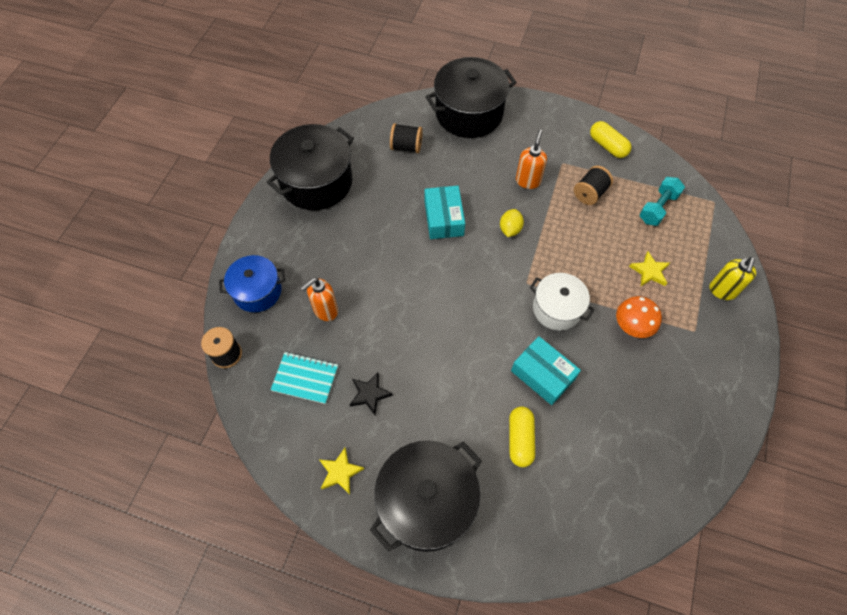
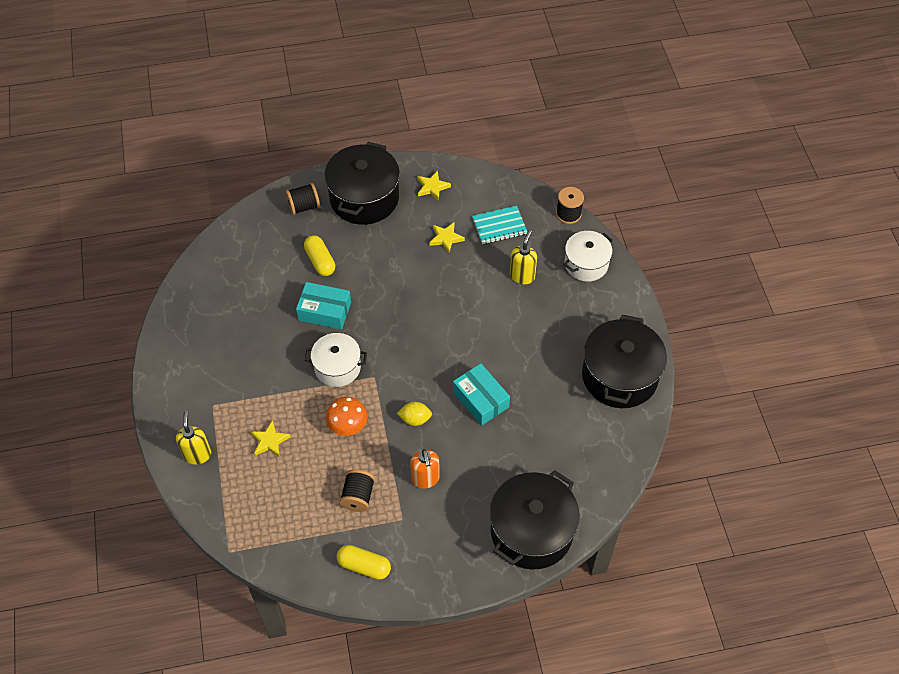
camera: 150 degrees right, 5 degrees down
blue pot [219,255,285,312] -> white pot [564,231,613,282]
orange soap dispenser [301,278,338,321] -> yellow soap dispenser [510,230,537,284]
black star [350,373,393,415] -> yellow star [429,222,465,253]
black spool [390,123,423,153] -> black spool moved to [286,183,320,215]
yellow lemon [500,209,524,237] -> yellow lemon turned 75 degrees counterclockwise [397,402,432,426]
orange mushroom [616,296,662,338] -> orange mushroom moved to [326,397,367,436]
turquoise dumbbell [640,177,685,226] -> none

